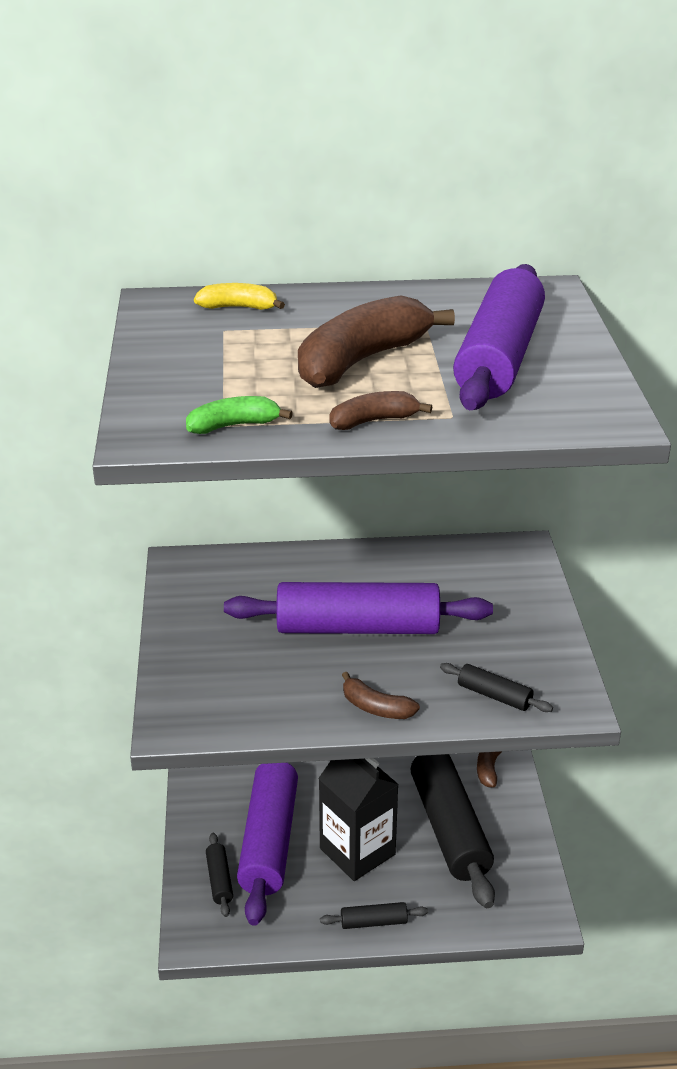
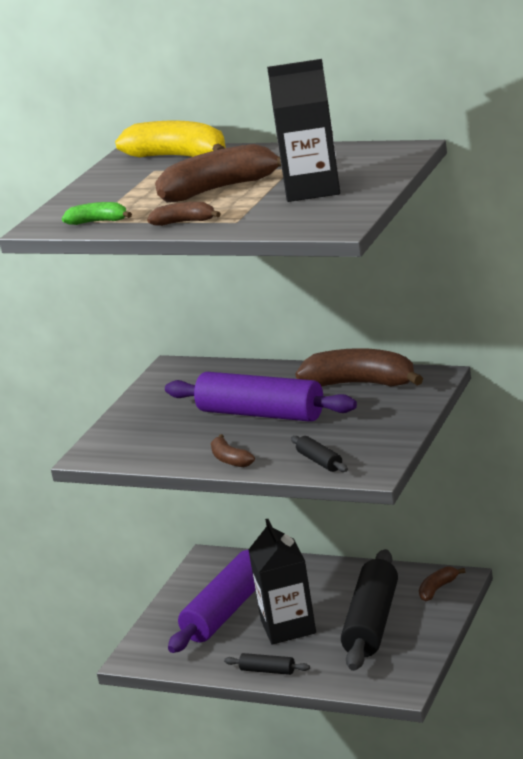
camera: 30 degrees right, 10 degrees down
yellow banana [194,283,285,310] -> yellow banana [115,121,226,157], size x2.01
black rolling pin [206,833,233,917] -> none
purple rolling pin [453,264,545,410] -> black carton [267,59,340,202]
none -> brown banana [295,348,423,387]

